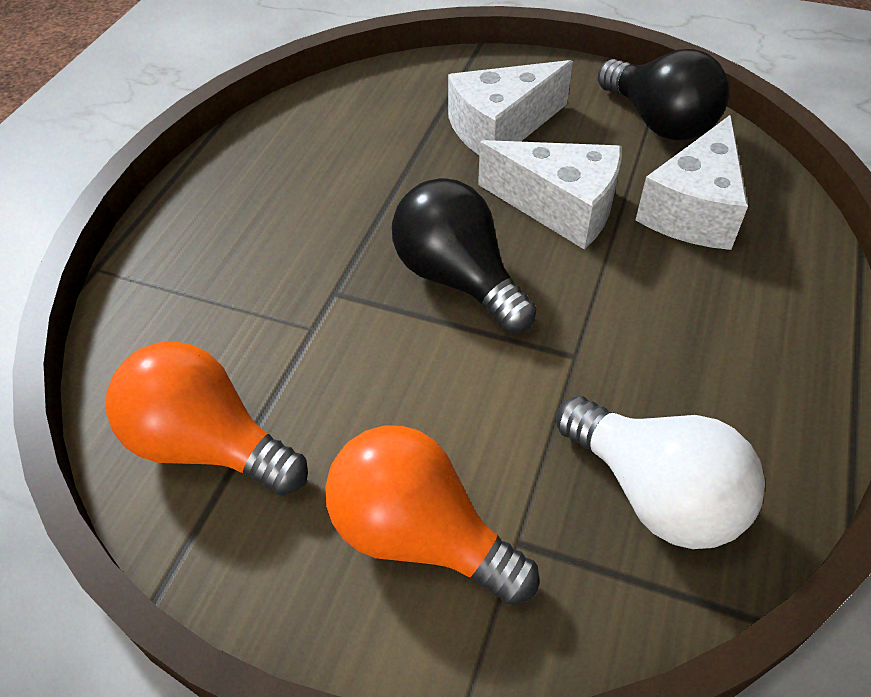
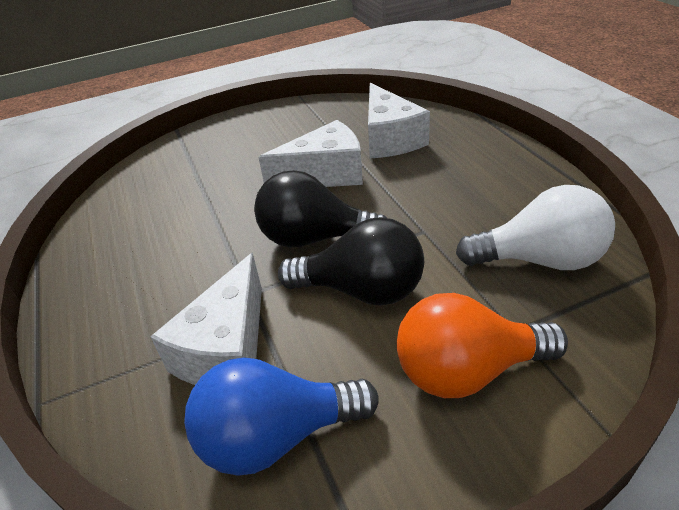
camera: 40 degrees left, 10 degrees down
orange light bulb [106,341,308,496] -> blue light bulb [184,357,379,476]
white cheese [448,60,573,155] -> white cheese moved to [150,253,262,385]
black light bulb [598,49,729,141] -> black light bulb moved to [278,217,424,306]

